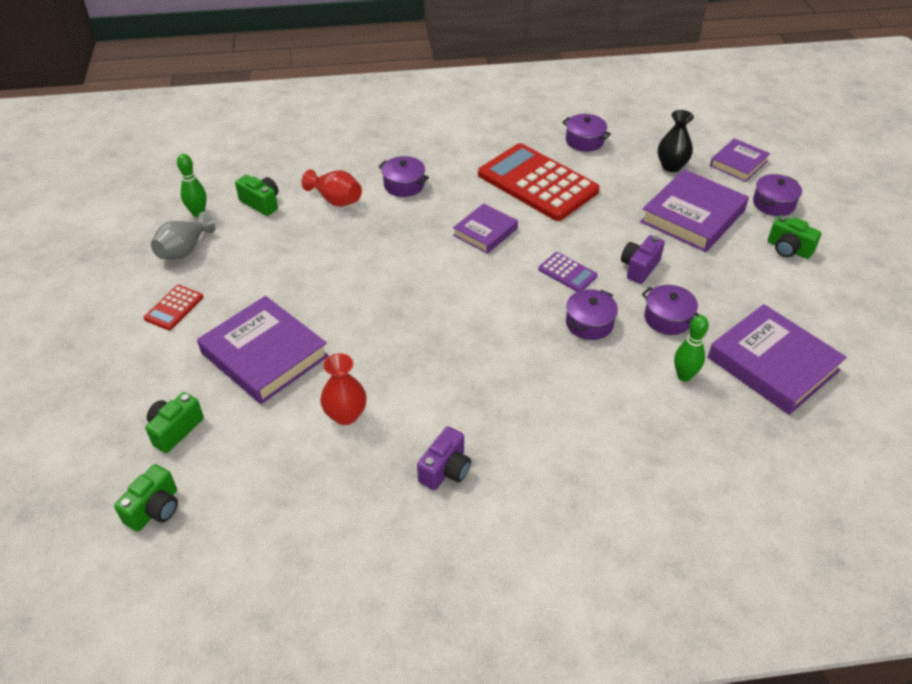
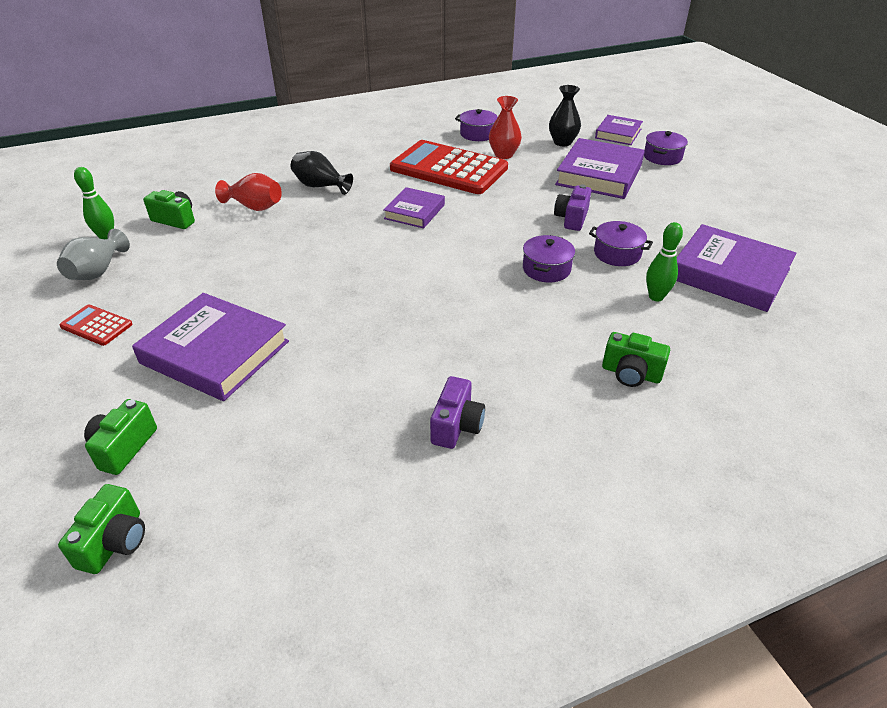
camera: 15 degrees left, 5 degrees down
red calculator [144,285,203,330] -> red calculator turned 105 degrees clockwise [59,304,133,346]
red vase [320,353,367,425] -> red vase moved to [489,96,522,159]
purple pot [379,156,429,197] -> black vase [291,151,353,195]
purple calculator [538,252,598,292] -> none
green camera [768,215,822,259] -> green camera moved to [602,332,670,387]

